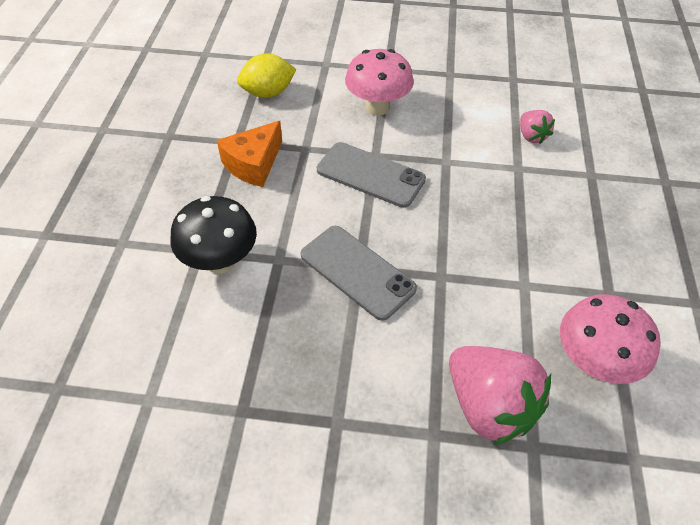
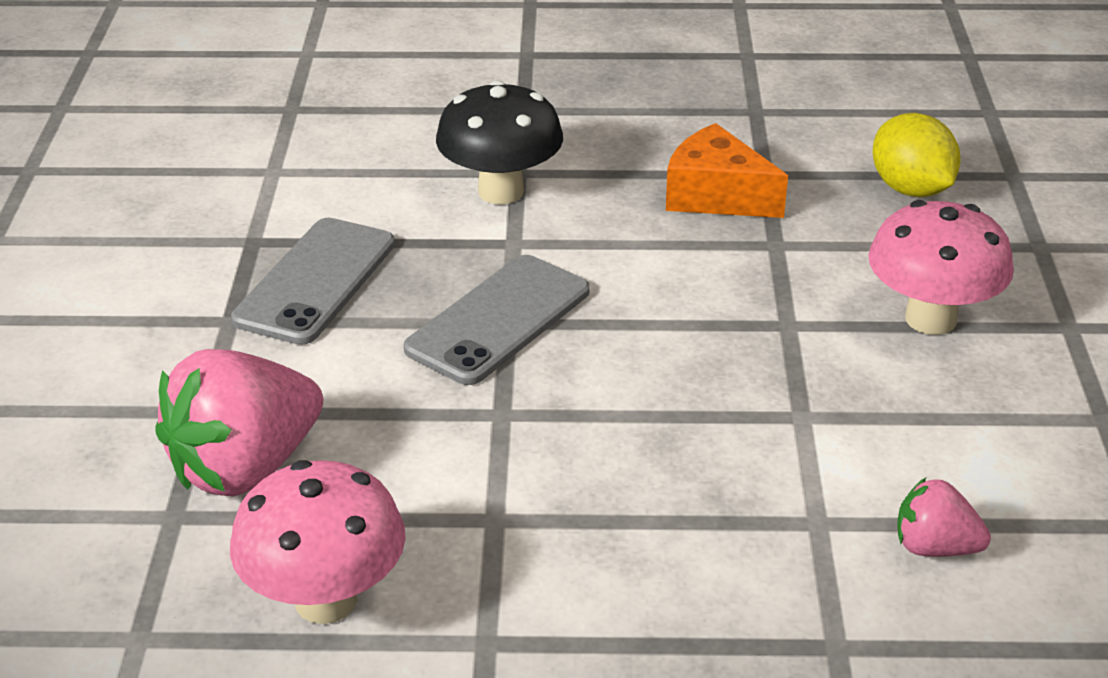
camera: 85 degrees right, 15 degrees down
grey phone [317,142,426,208] -> grey phone moved to [231,218,395,345]
pink strawberry [520,110,555,144] -> pink strawberry turned 45 degrees clockwise [897,478,991,557]

